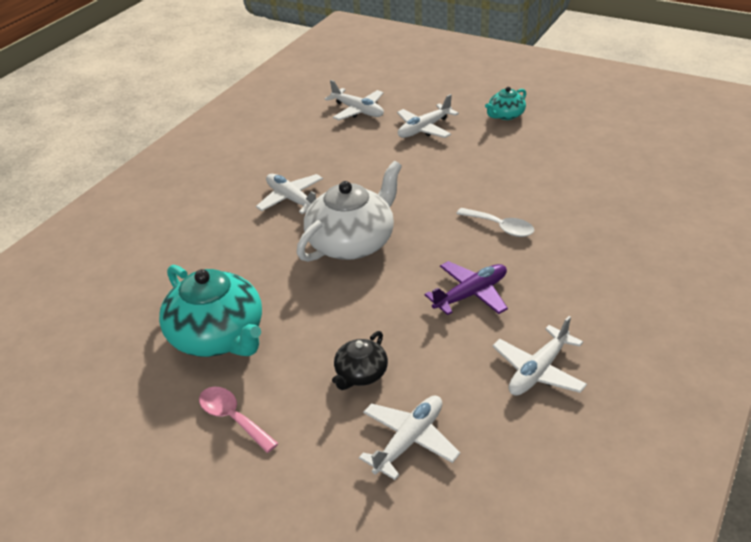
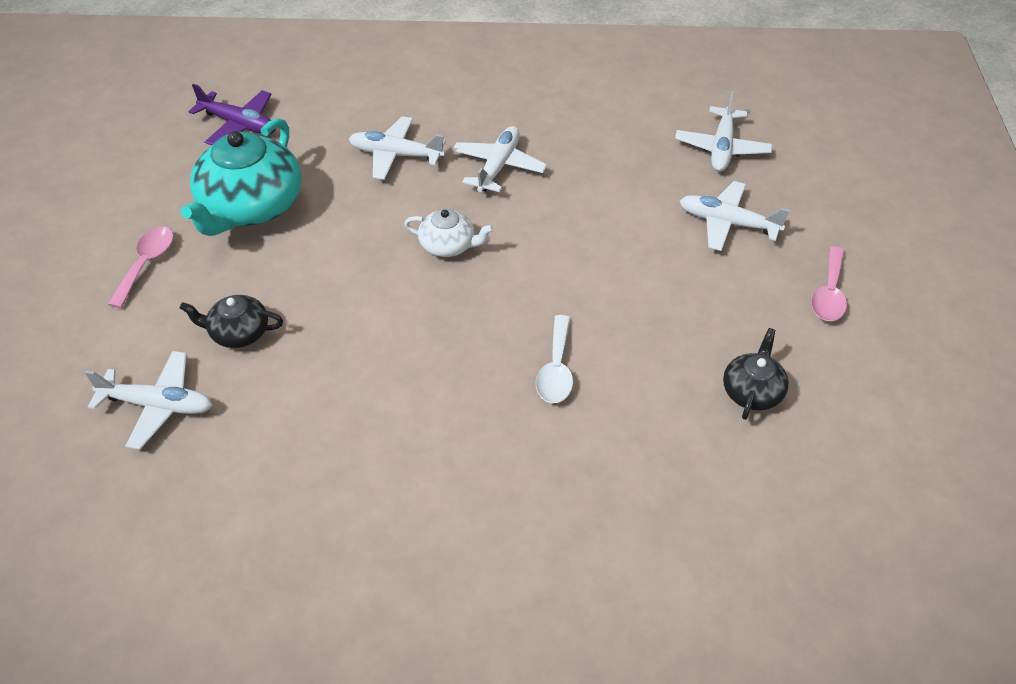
camera: 60 degrees right, 10 degrees up
white teapot [297,161,402,262] -> white teapot [404,209,494,257], size x0.50
purple plane [425,261,508,315] -> purple plane moved to [188,84,276,145]
turquoise teapot [485,87,526,120] -> pink spoon [811,246,847,321]
white plane [493,316,587,396] -> white plane moved to [349,116,446,180]
none -> black teapot [723,328,789,420]

